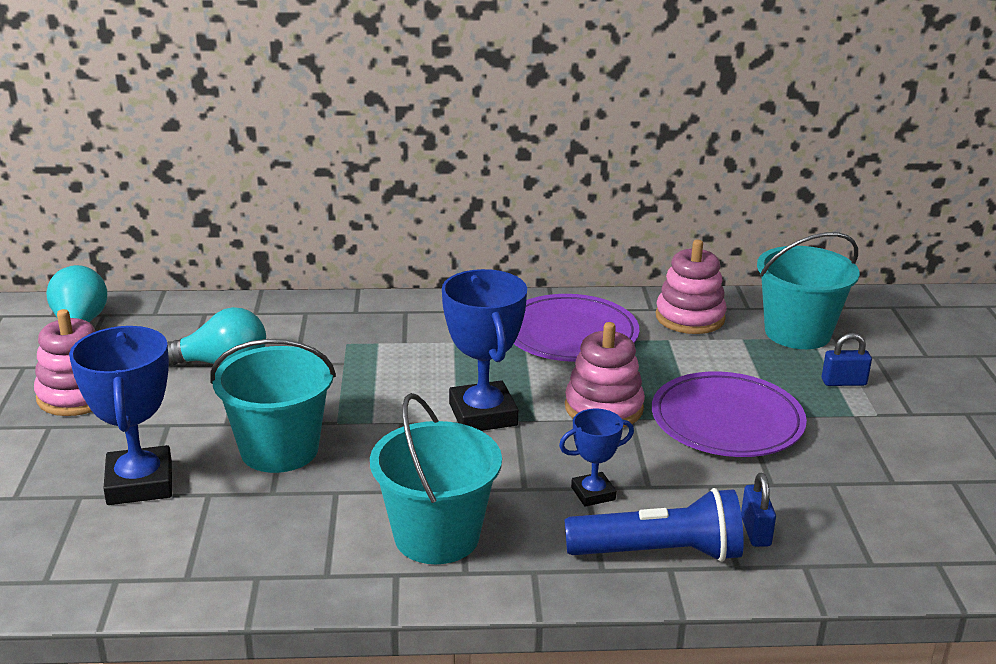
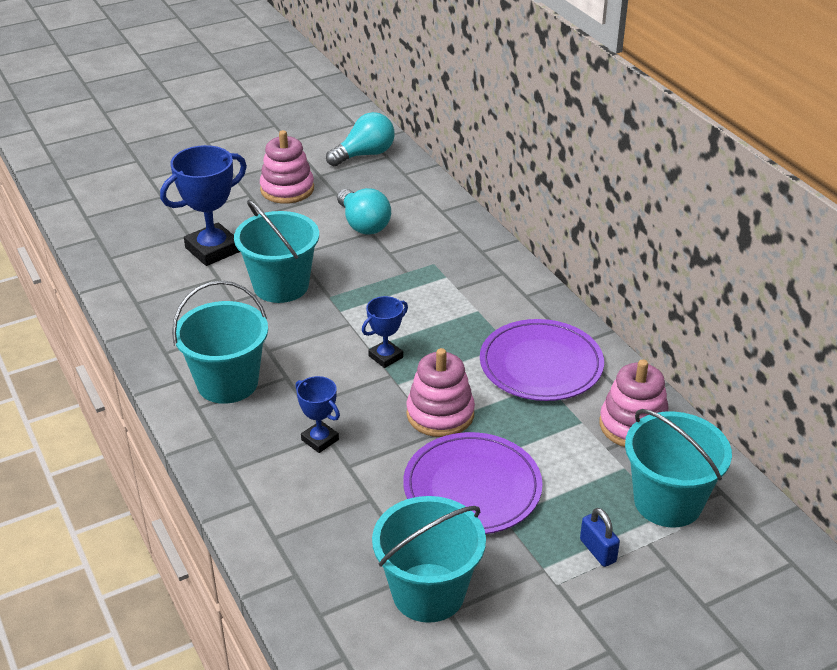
camera: 65 degrees right, 10 degrees up
blue trophy [442,269,527,431] -> blue trophy [362,296,408,368], size x0.55
blue flashlight [565,488,744,562] -> none
blue padlock [741,473,776,547] -> none
none -> turquoise bucket [372,496,486,623]

